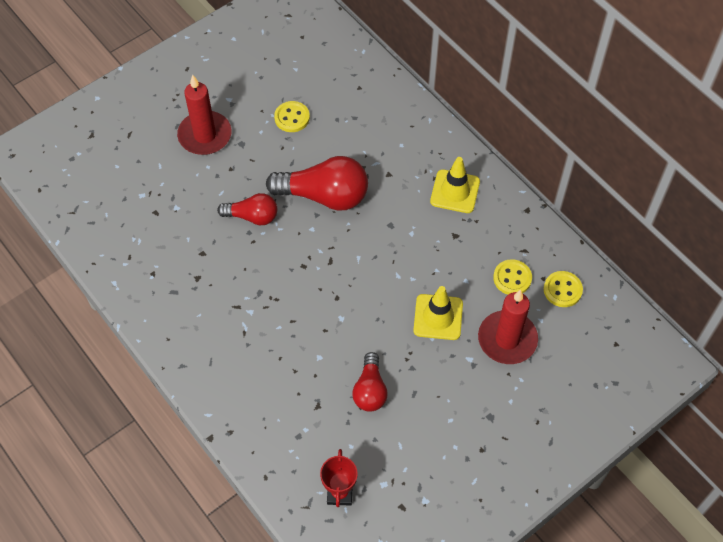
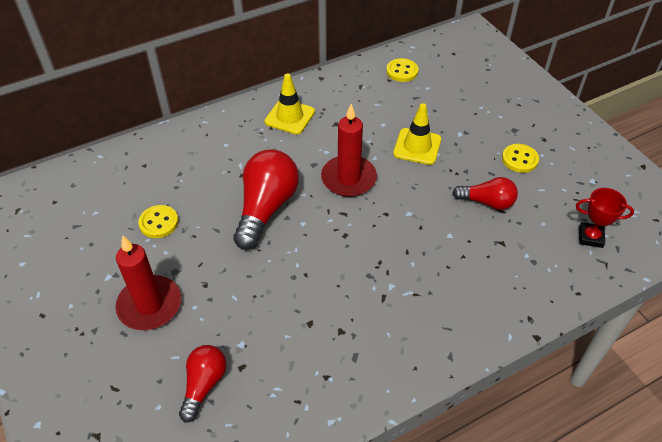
camera: 80 degrees left, 10 degrees down
red light bulb [217,193,277,225] -> red light bulb moved to [179,345,227,423]
red candle [478,289,538,364] -> red candle moved to [321,104,377,197]
yellow button [493,259,532,294] -> yellow button moved to [502,144,539,173]

